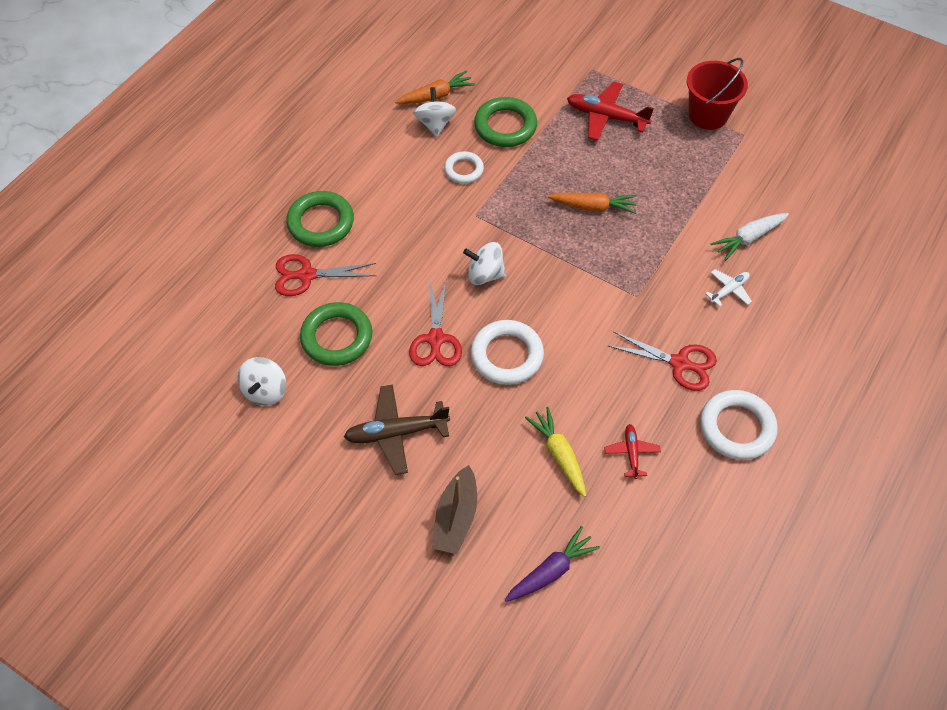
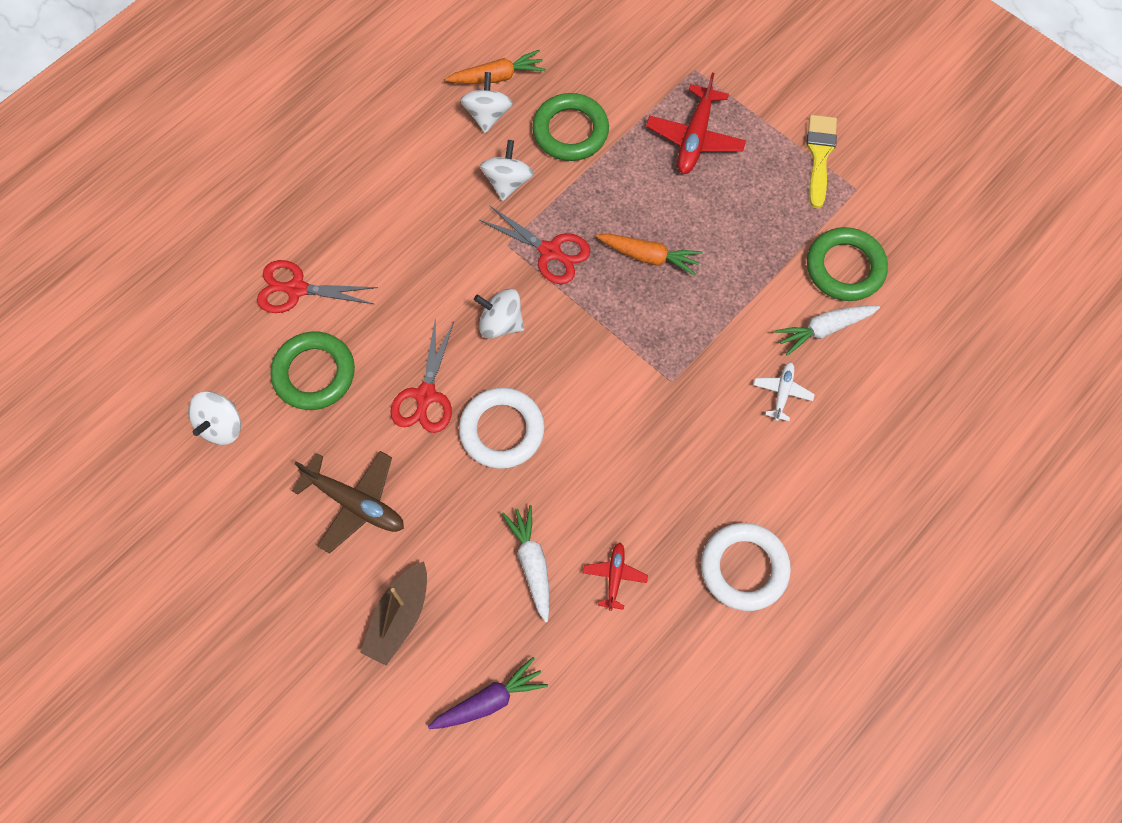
camera: 10 degrees right, 10 degrees up
green ring [286,191,354,247] -> green ring moved to [807,227,888,301]
brown plane [344,385,450,475] -> brown plane turned 150 degrees counterclockwise [292,451,404,554]
white ring [444,151,484,184] -> white spinning top [480,140,534,201]
yellow carrot [525,407,586,497] -> white carrot [502,505,550,623]
red plane [567,82,654,141] -> red plane turned 105 degrees counterclockwise [646,72,746,174]
red scissors [608,331,717,391] -> red scissors moved to [479,205,591,284]
red bucket [687,58,748,130] -> yellow brush [806,115,837,208]
white plane [705,269,752,307] -> white plane turned 45 degrees counterclockwise [754,362,815,421]

